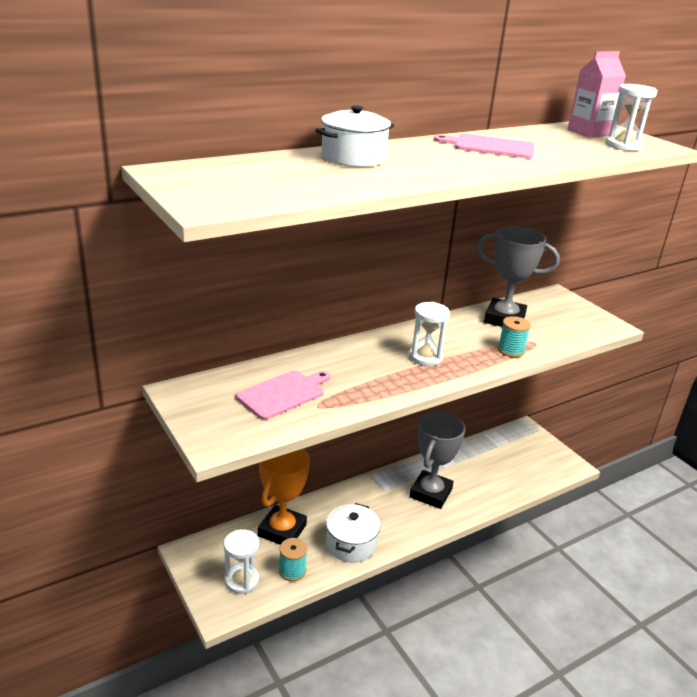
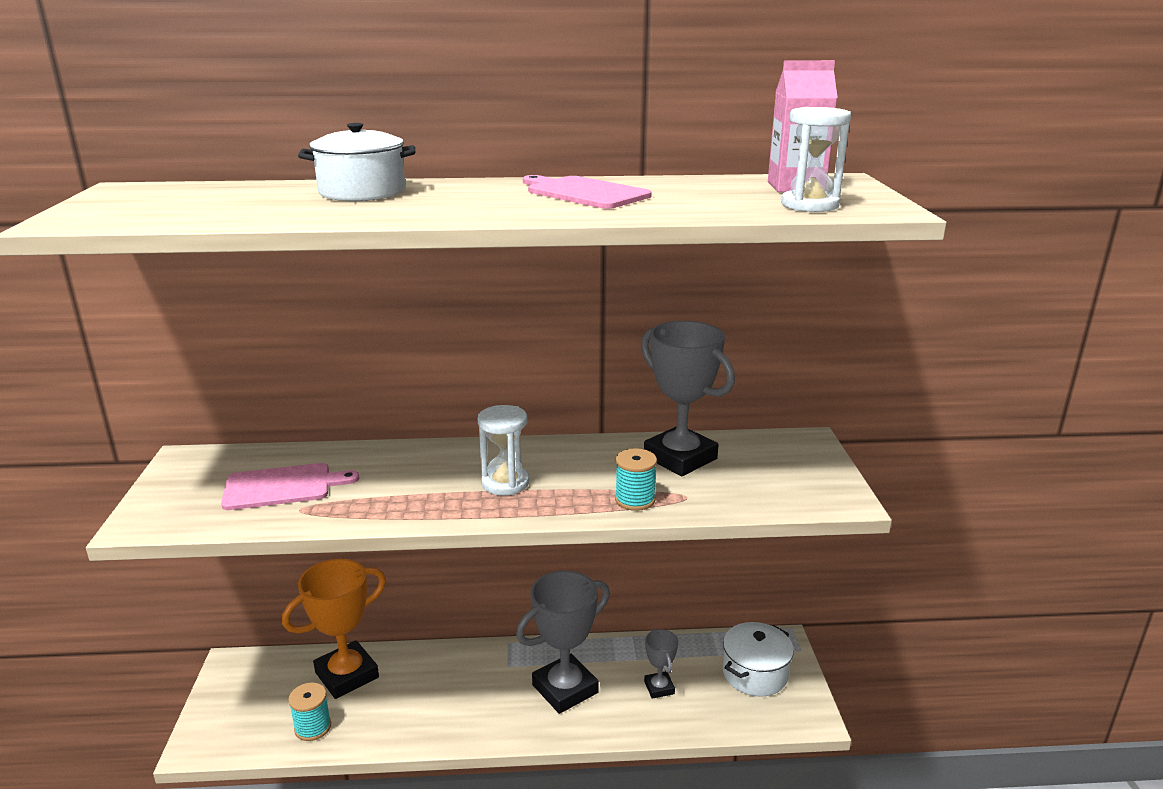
camera: 30 degrees right, 5 degrees down
white hourglass [224,529,259,594] -> none
white pot [326,503,380,563] -> white pot moved to [723,622,794,697]
none -> grey trophy [644,629,678,699]

